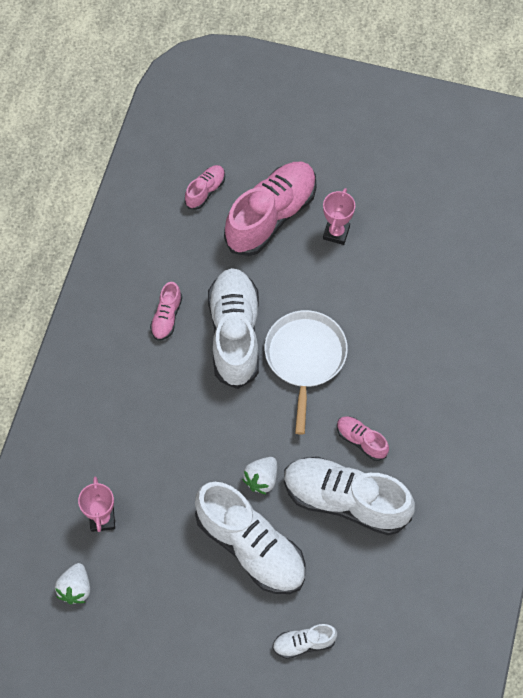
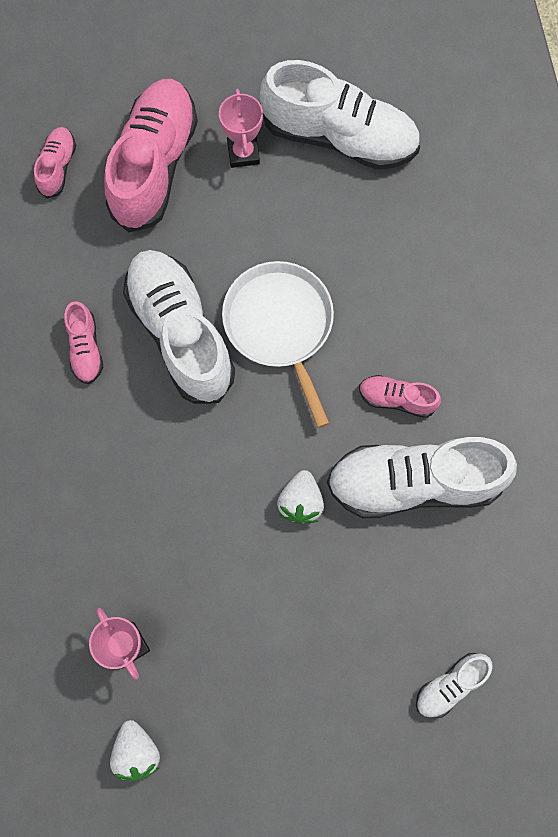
camera: 25 degrees left, 10 degrees up
white shoe [195,482,306,594] -> white shoe moved to [260,60,420,170]

